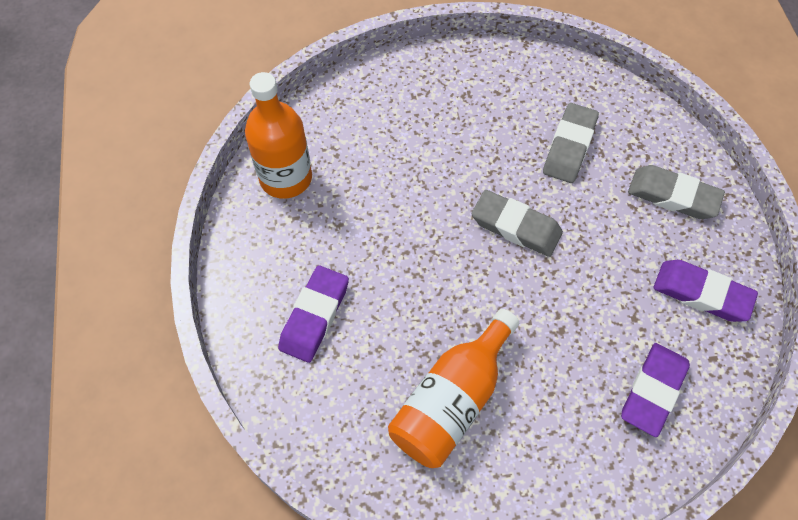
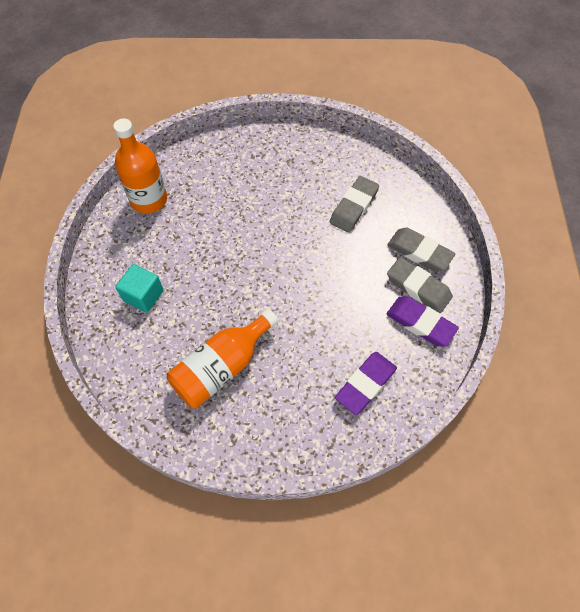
camera: 10 degrees right, 0 degrees up
purple eraser [278,265,349,363] -> turquoise cube [115,264,163,313]
grey eraser [472,190,563,257] -> grey eraser moved to [387,257,453,313]

